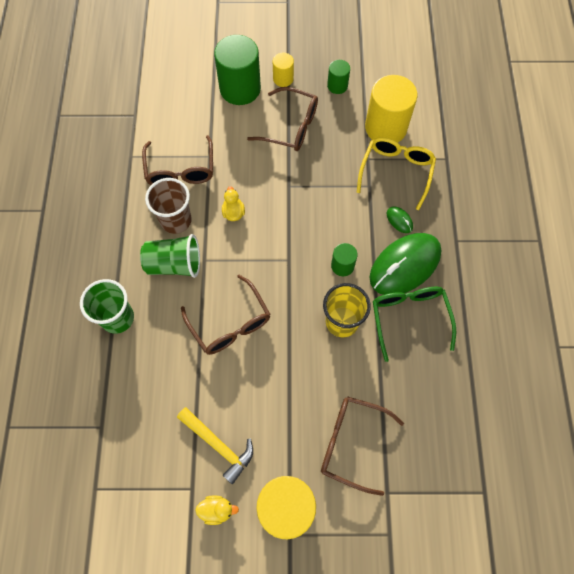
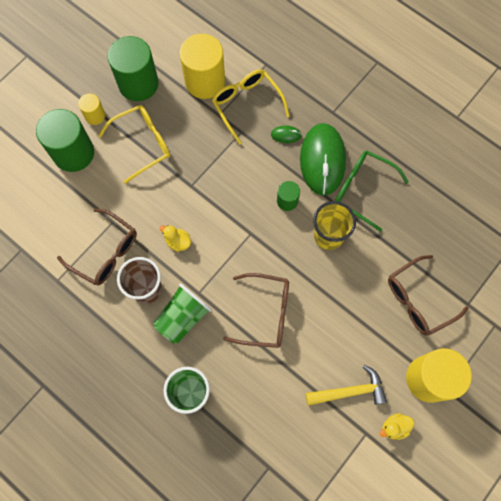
camera: 50 degrees left, 5 degrees up
yellow duck [195,495,239,525] -> yellow duck turned 150 degrees counterclockwise [380,413,414,440]
brown glasses [247,87,318,151] -> yellow glasses [98,105,170,184]
green cylinder [327,60,350,94] -> green cylinder [107,36,159,101], size x1.99

